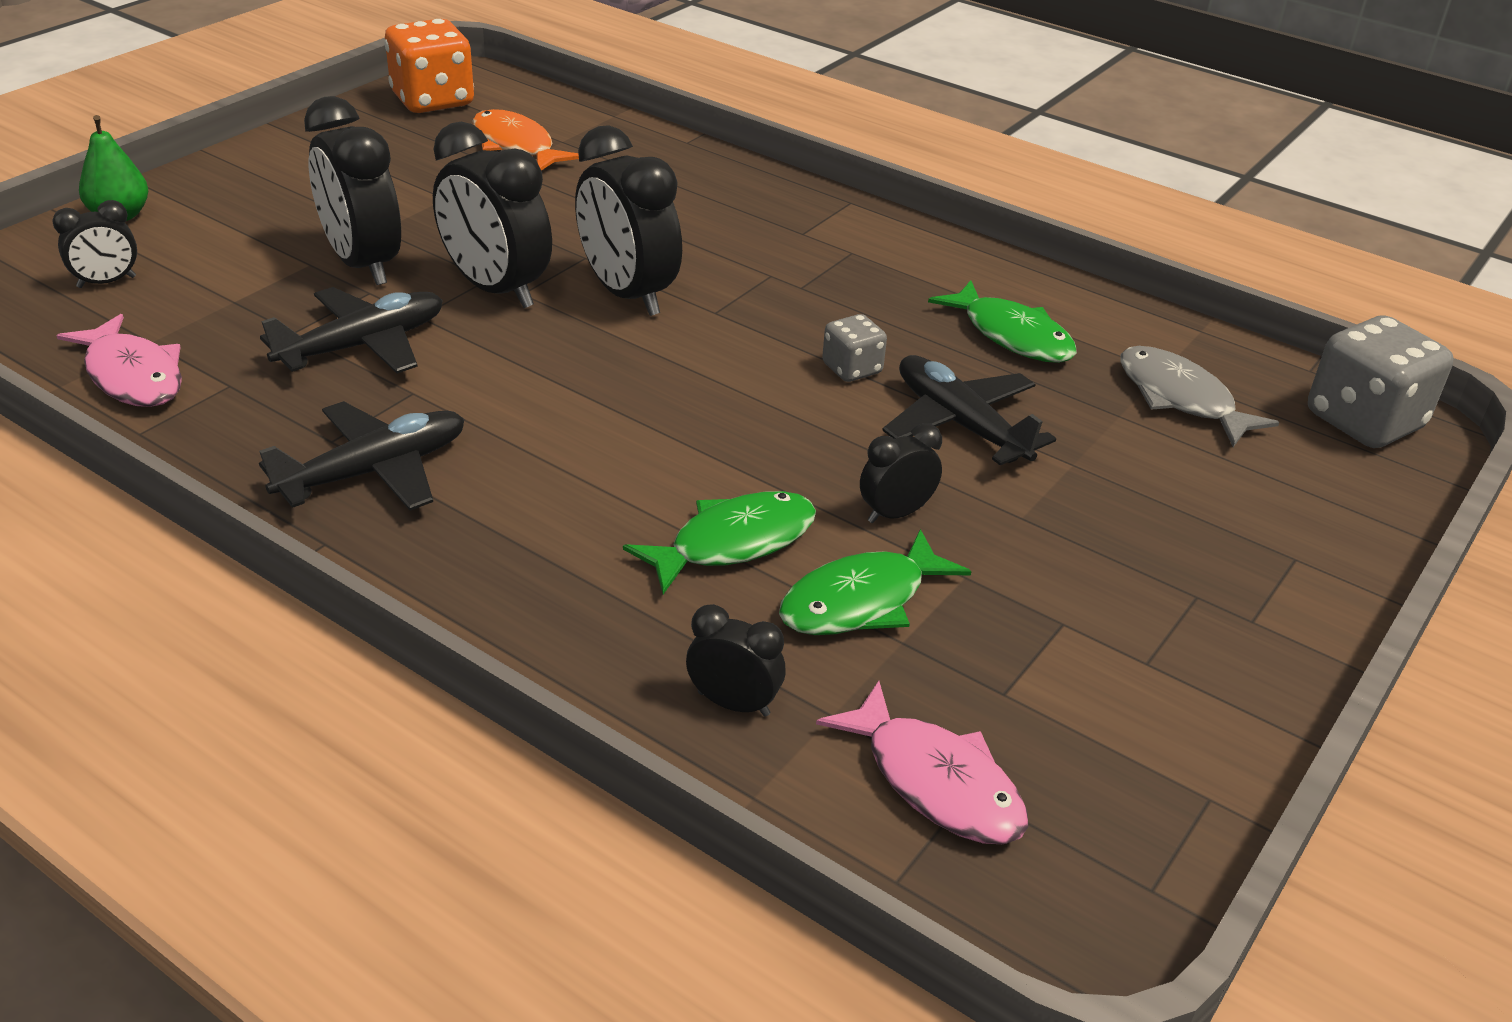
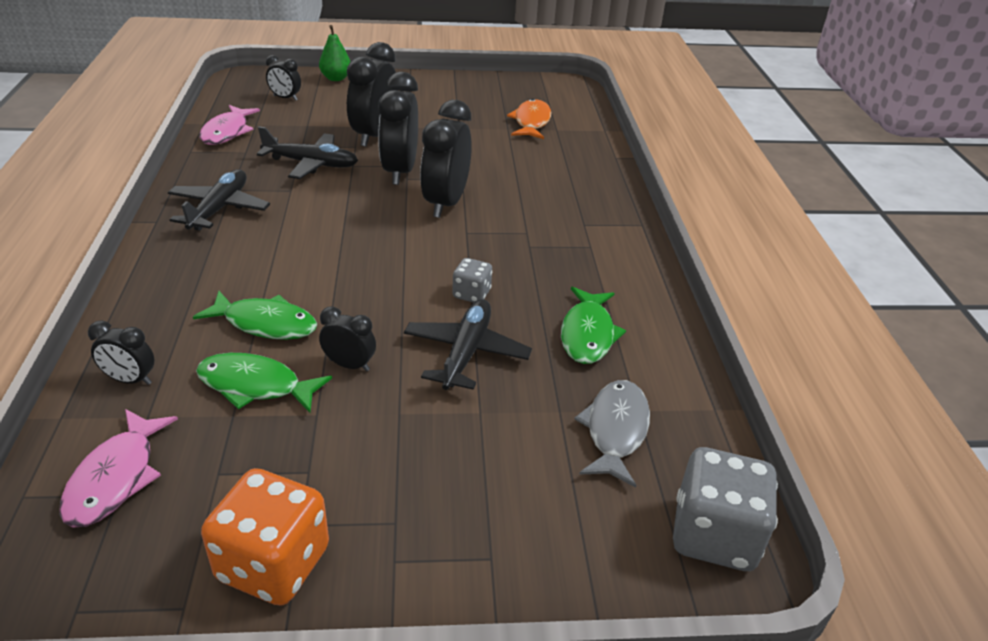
camera: 50 degrees right, 0 degrees up
black plane [259,401,465,511] -> black plane turned 90 degrees counterclockwise [168,170,270,231]
orange dice [385,19,474,113] -> orange dice moved to [201,468,329,606]
black clock [686,604,786,717] -> black clock turned 120 degrees clockwise [88,320,155,385]

